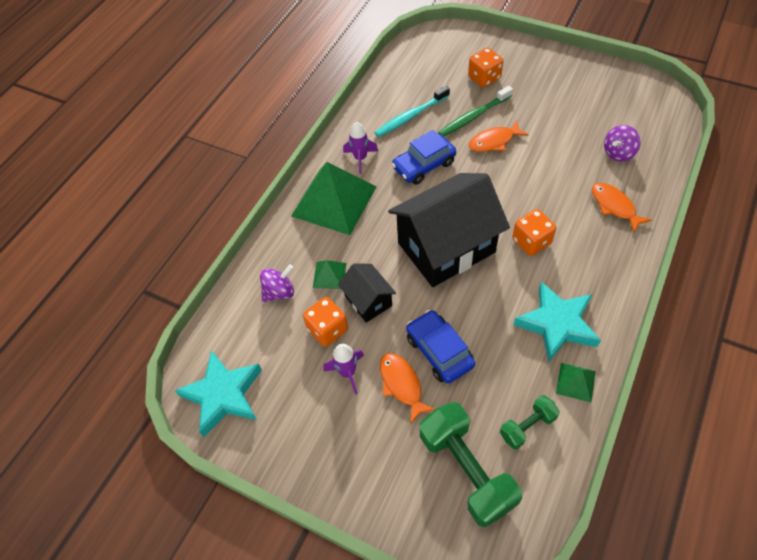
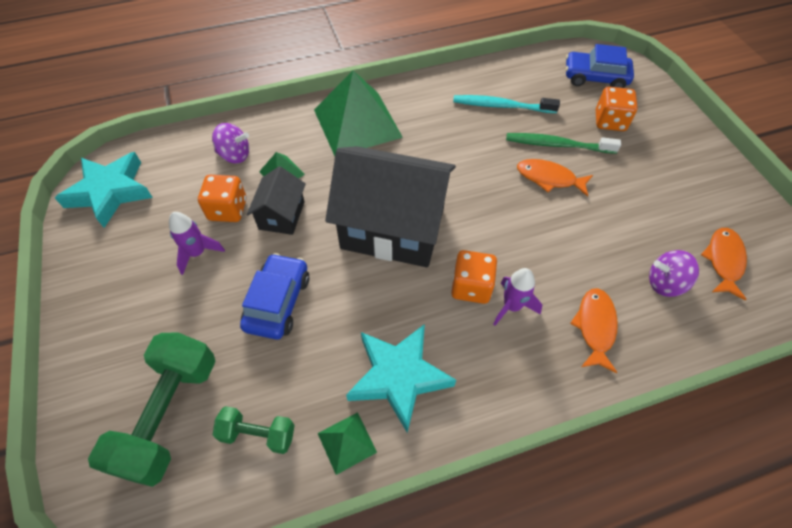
camera: 40 degrees right, 0 degrees up
purple rocket [343,122,378,174] -> purple rocket moved to [493,268,542,326]
orange fish [380,353,435,424] -> orange fish moved to [701,228,747,300]
blue car [392,130,456,185] -> blue car moved to [566,44,634,88]

